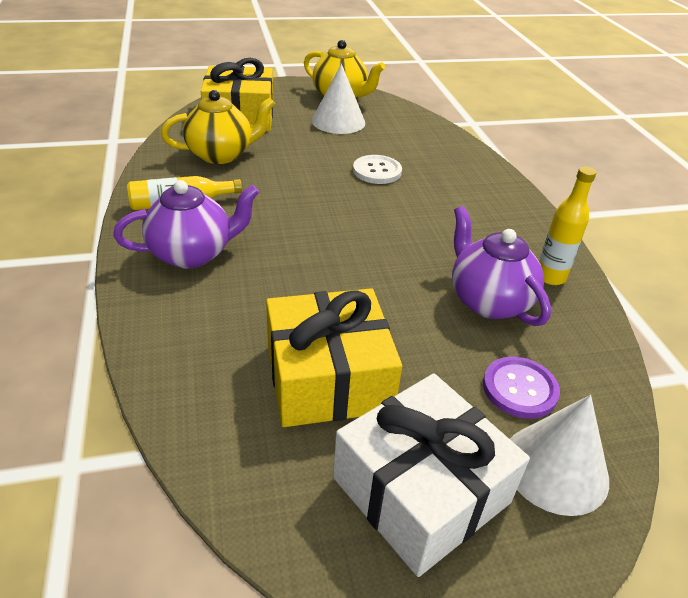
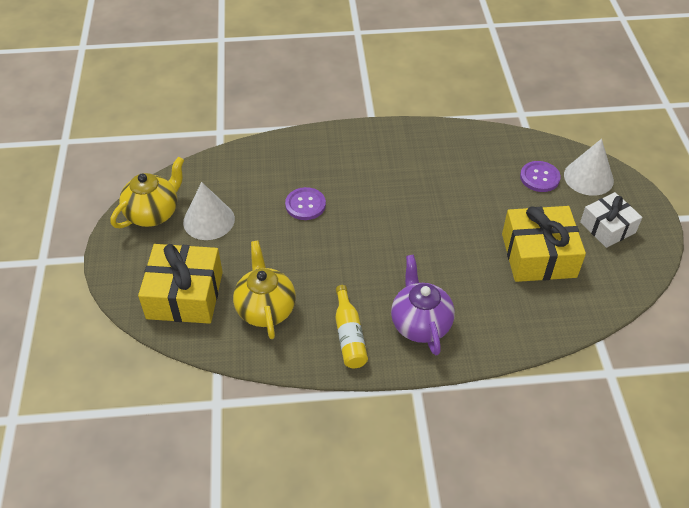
camera: 80 degrees left, 10 degrees up
white gift [333,373,530,577] -> white gift [580,192,642,248], size x0.65
white button [353,155,402,184] -> purple button [285,187,326,220]
purple teapot [452,206,551,326] -> none
yellow bottle [539,167,596,285] -> none

